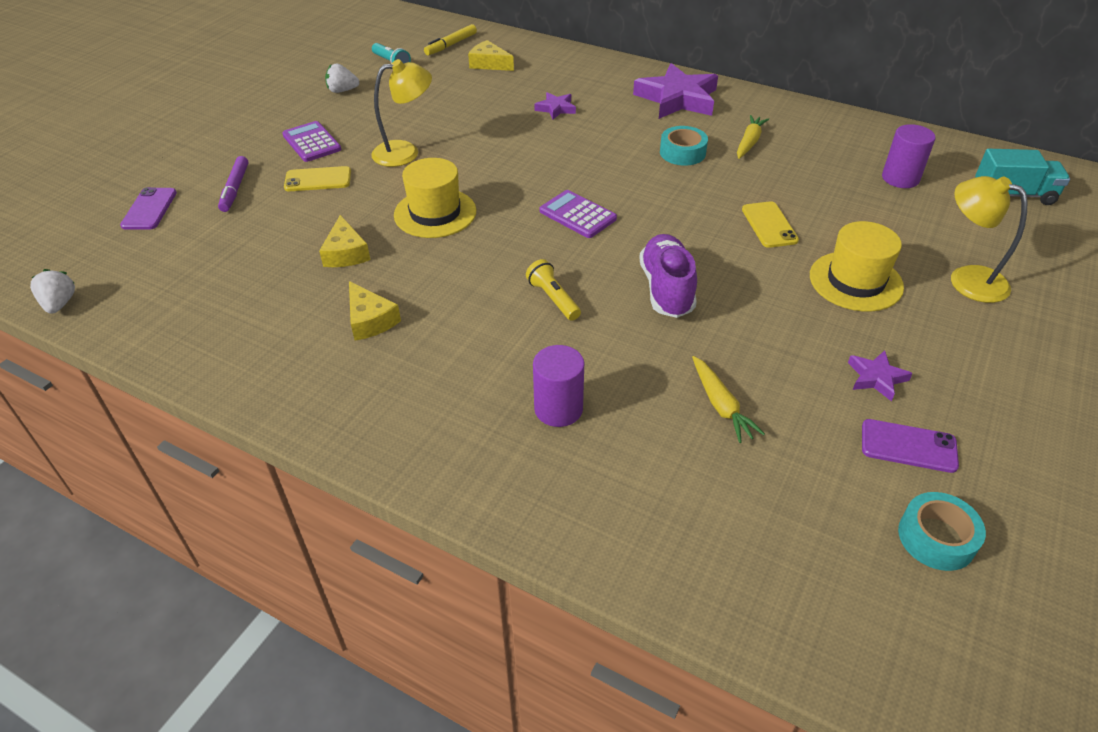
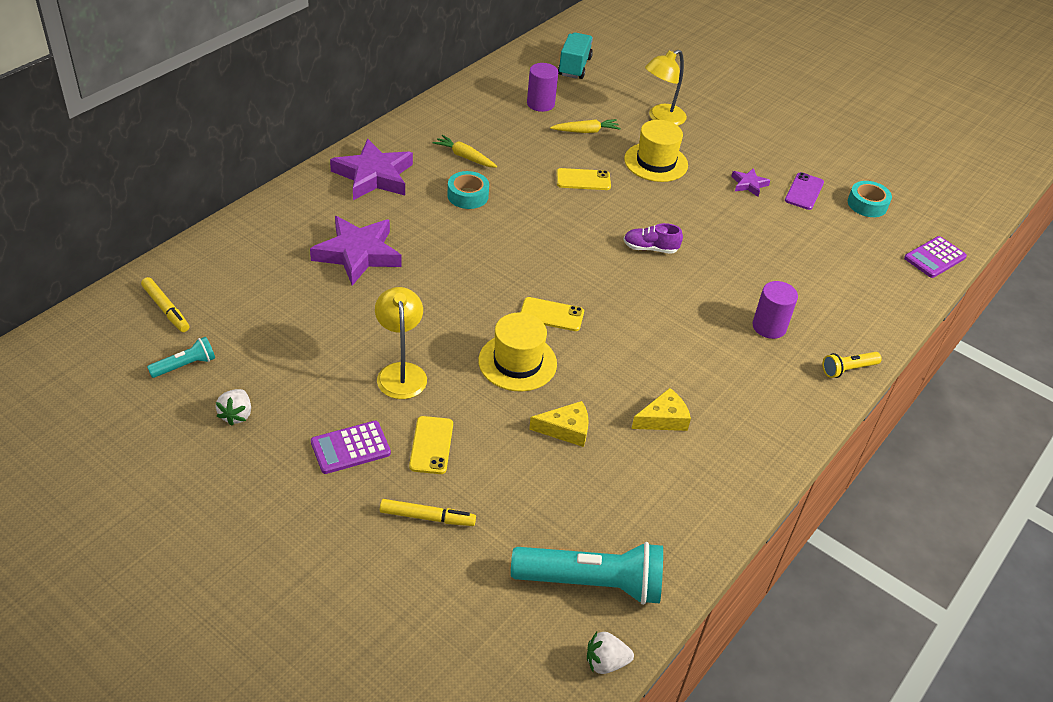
camera: 85 degrees left, 0 degrees up
purple phone [120,187,177,230] -> none
purple marker [218,156,248,212] -> yellow marker [380,499,476,526]
yellow cheese [468,40,514,71] -> none
yellow flashlight [526,259,581,321] -> yellow flashlight moved to [822,352,882,378]
purple star [534,92,576,119] -> purple star [310,216,401,286], size x2.08
purple calculator [540,190,617,238] -> purple calculator moved to [904,236,967,278]
purple shoe [639,234,697,318] -> purple shoe [623,223,683,254], size x0.66
yellow carrot [692,356,765,443] -> yellow carrot moved to [550,119,621,133]
none -> turquoise flashlight [511,542,663,605]
none -> yellow phone [520,297,584,331]

